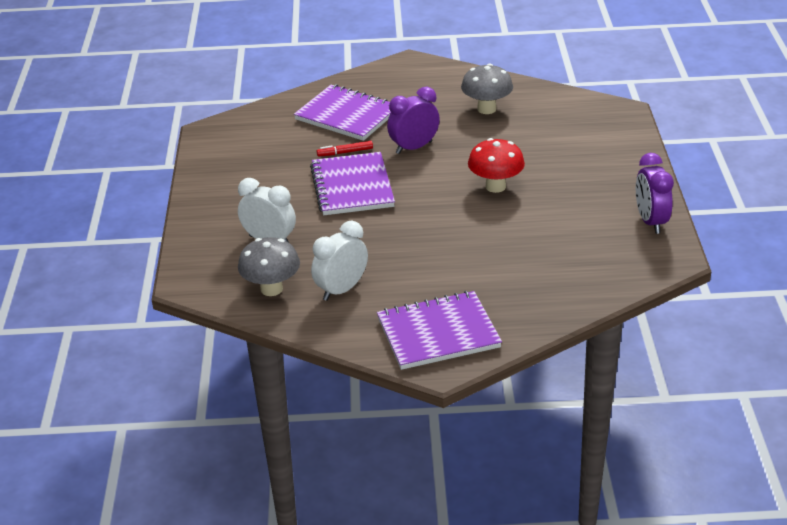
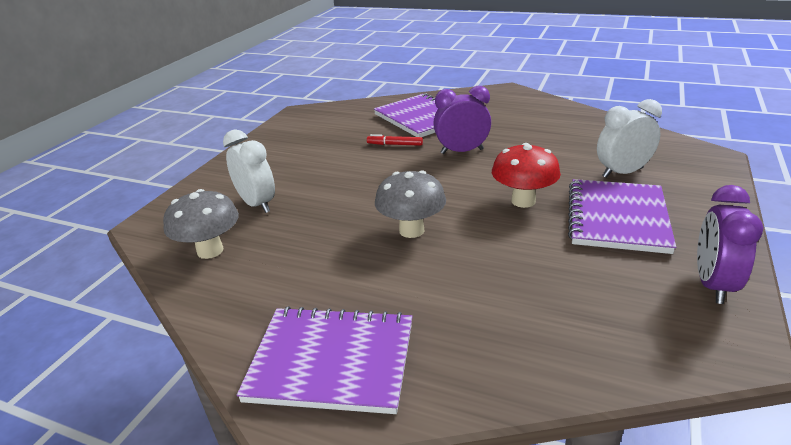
camera: 25 degrees right, 5 degrees down
purple notebook [310,152,395,215] -> purple notebook moved to [568,179,676,254]
white clock [311,221,368,301] -> white clock moved to [597,99,662,178]
grey mushroom [461,64,513,114] -> grey mushroom moved to [375,170,446,238]

